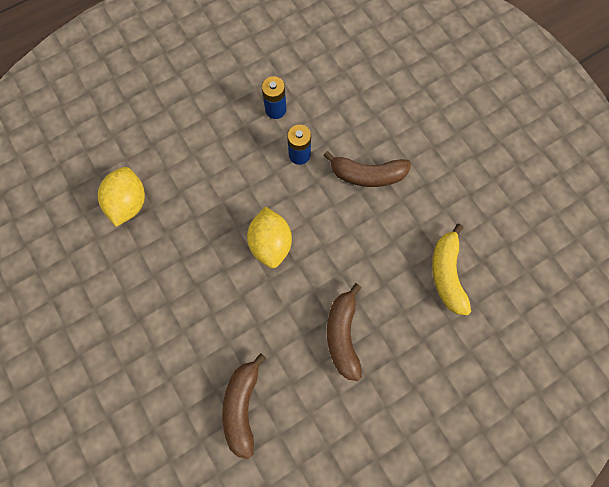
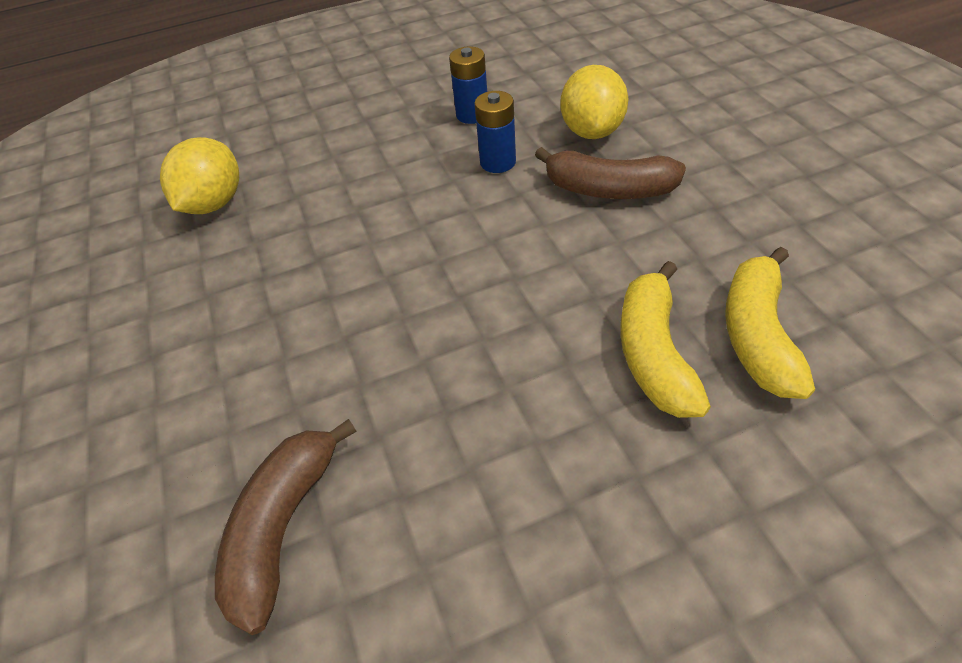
camera: 15 degrees right, 25 degrees down
yellow lemon [247,207,292,268] -> yellow lemon moved to [560,65,628,139]
brown banana [327,283,362,381] -> none
none -> yellow banana [620,261,711,418]

